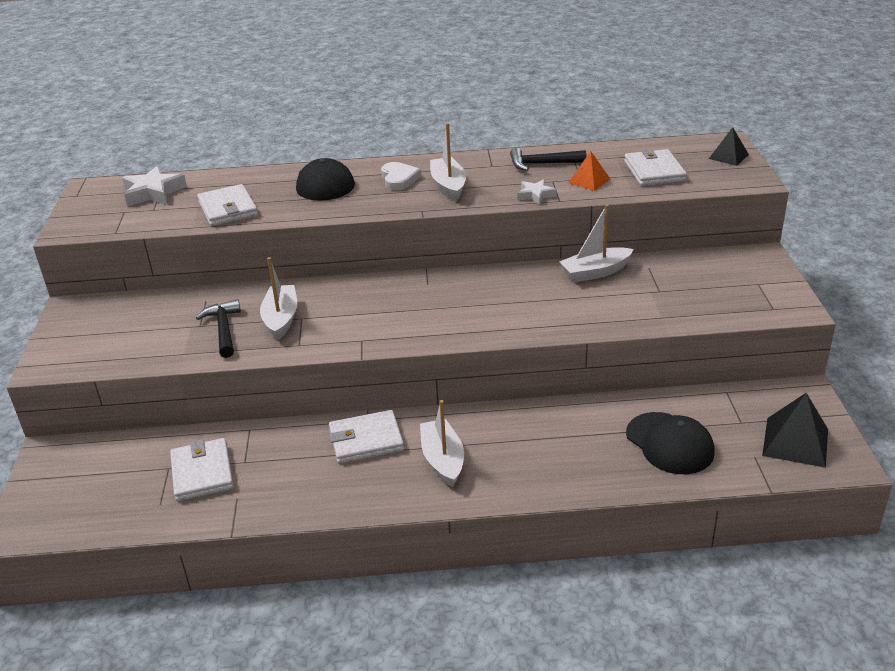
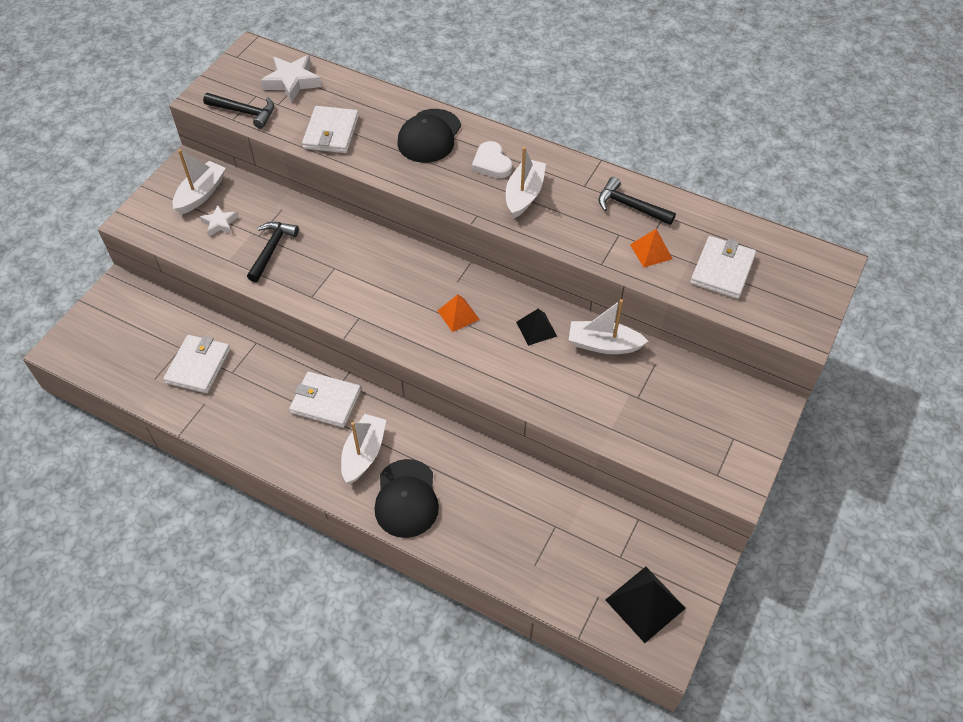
camera: 30 degrees right, 20 degrees up
white boat [260,257,297,340] -> white boat moved to [172,149,226,214]
white heart [381,162,421,190] -> white heart turned 135 degrees clockwise [472,141,512,178]
white star [518,179,557,205] -> white star moved to [200,205,238,236]
black cap [626,412,715,474] -> black cap moved to [374,459,439,538]
black pyramid [709,127,749,166] -> black pyramid moved to [516,309,557,346]
none -> black hammer [203,93,274,129]
none -> orange pyramid [438,295,480,332]

